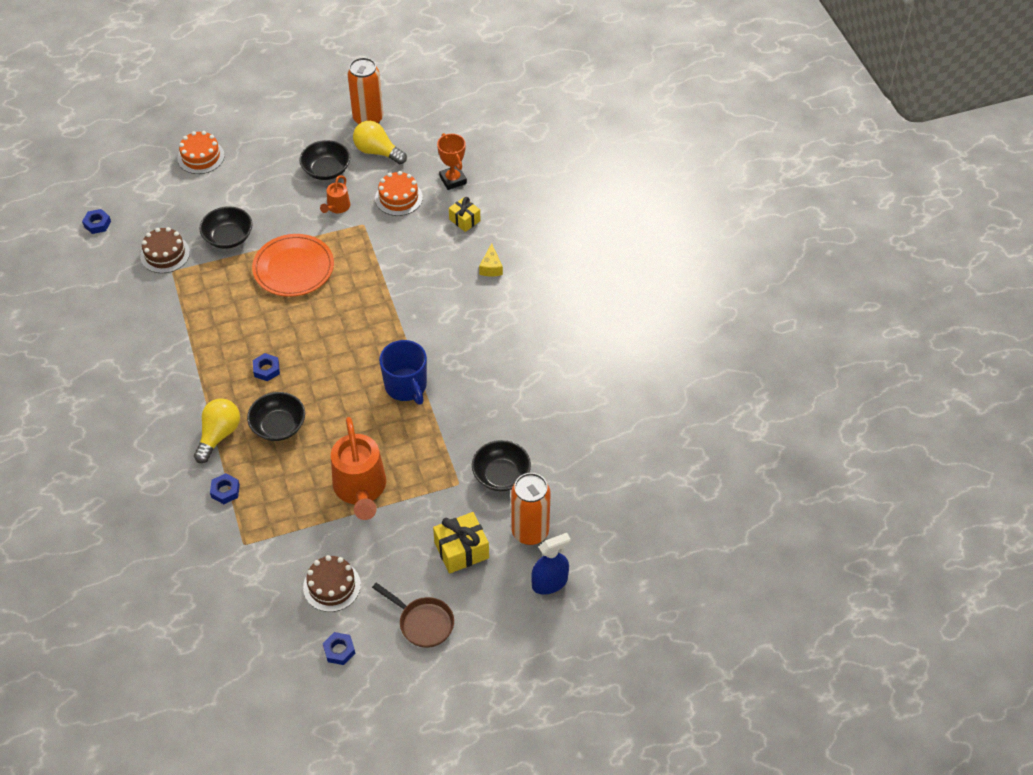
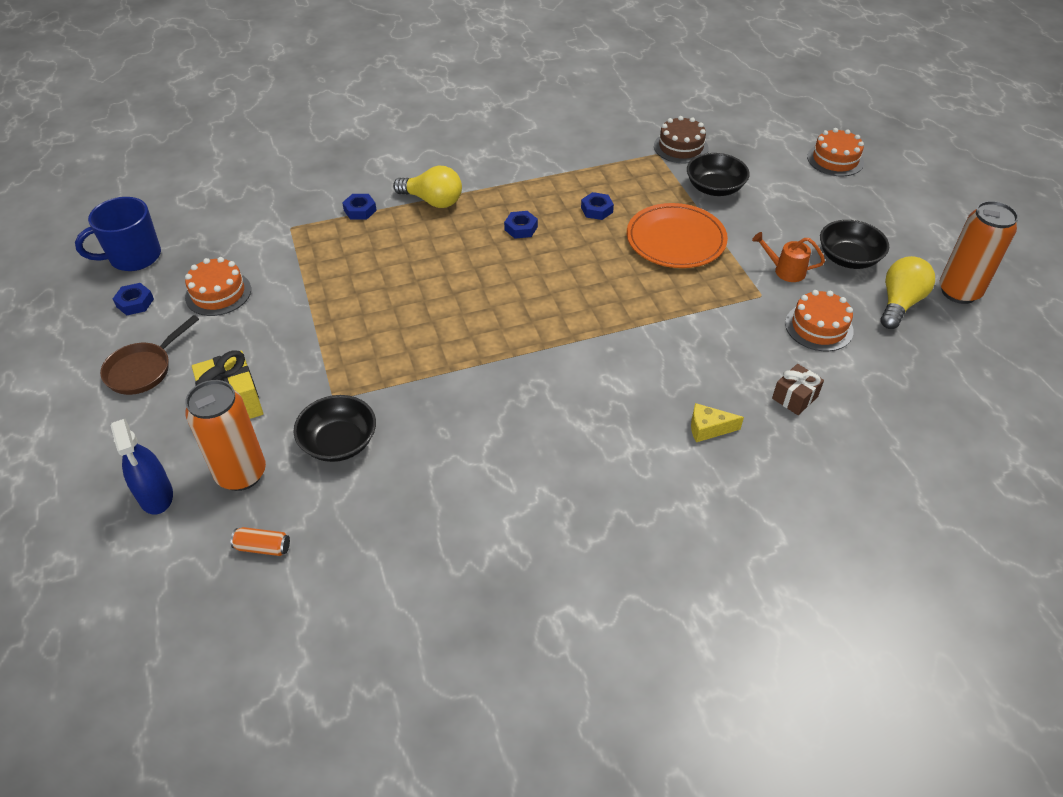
camera: 90 degrees right, 5 degrees down
blue nut [82,209,111,234] -> blue nut moved to [581,192,614,220]
black bowl [247,392,305,441] -> none
brown cake [303,555,361,612] -> orange cake [185,257,251,316]
orange watering can [331,417,386,520] -> none
blue mug [379,340,427,405] -> blue mug moved to [75,197,161,271]
orange trophy [437,133,467,190] -> none
yellow gift [449,197,481,232] -> brown gift [772,364,824,415]
none -> orange can [231,527,290,556]

